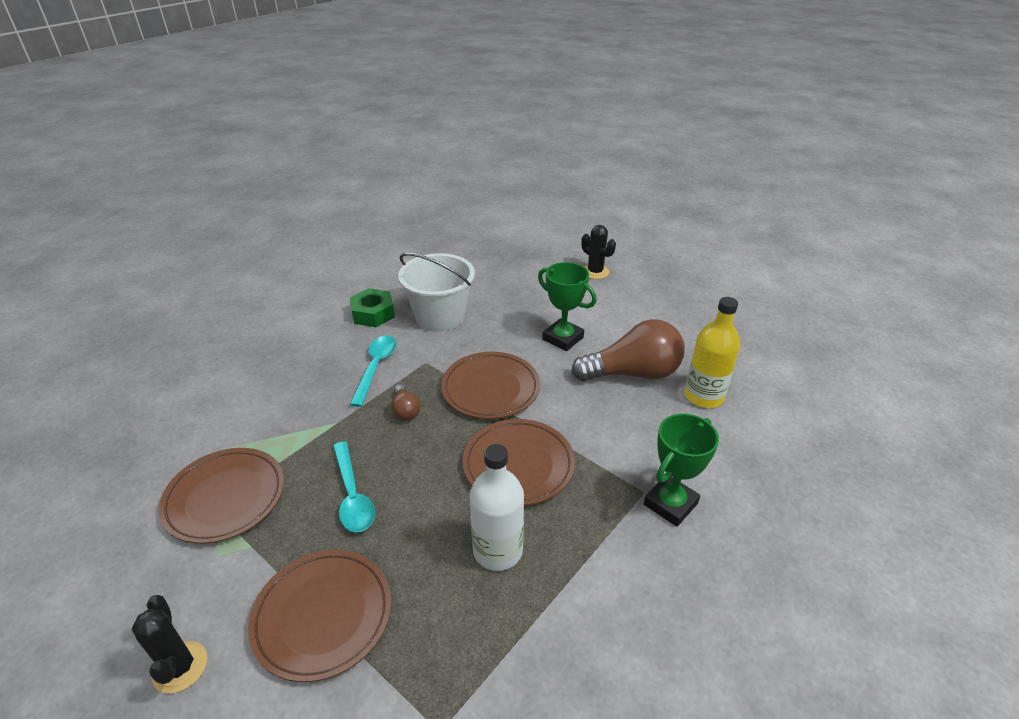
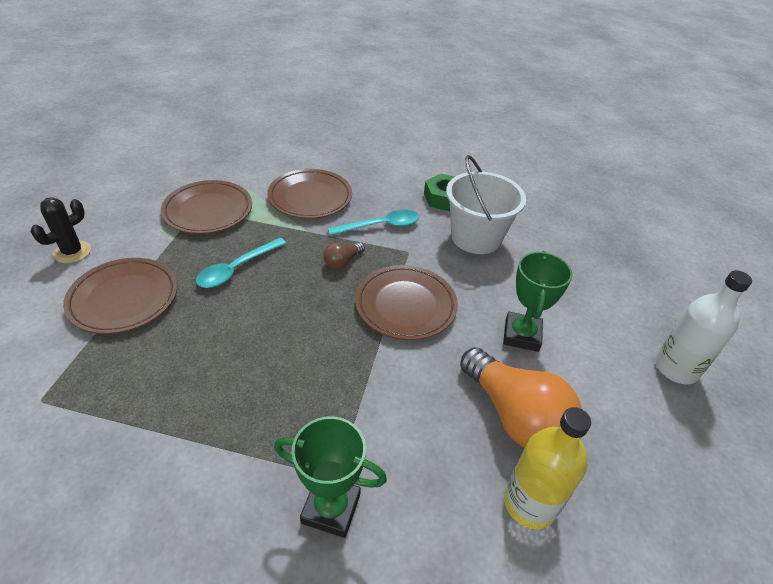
camera: 60 degrees right, 5 degrees up
brown plate [462,419,575,506] -> brown plate moved to [267,169,352,219]
white bottle [470,444,524,571] -> white bottle moved to [655,270,752,384]
brown light bulb [572,319,685,381] -> orange light bulb [460,347,581,448]
black cactus [581,225,616,279] -> none

